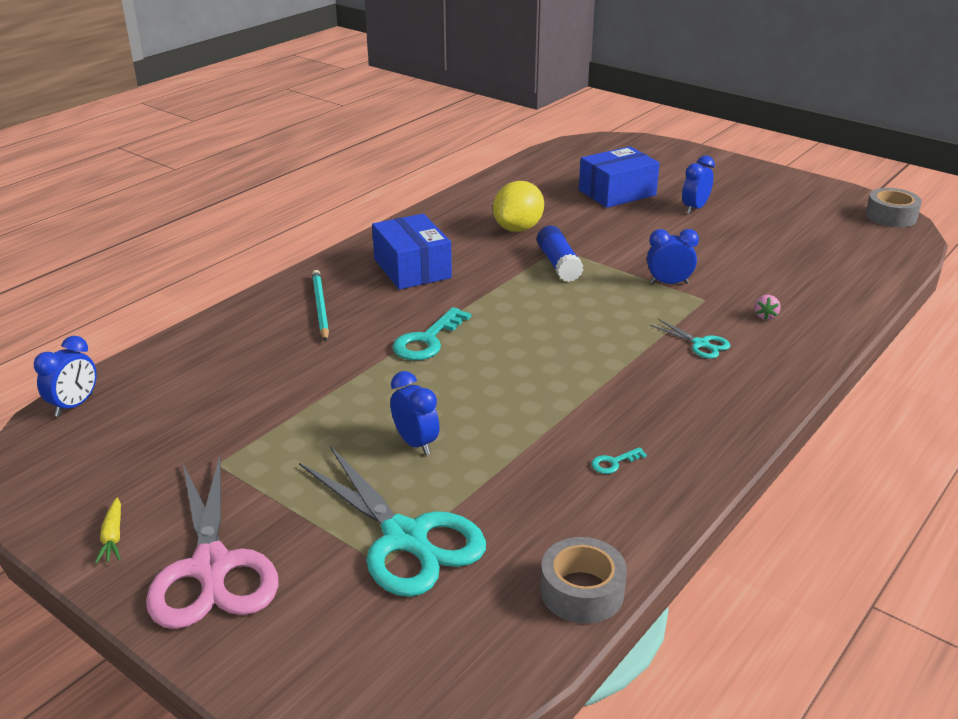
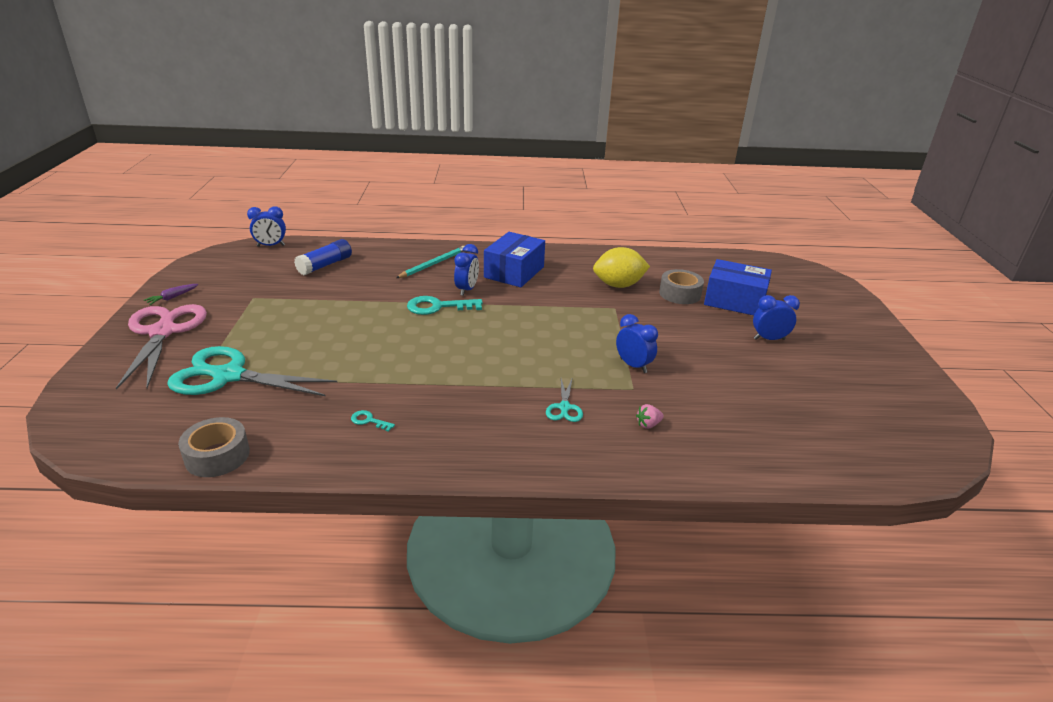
camera: 50 degrees right, 0 degrees up
yellow carrot [95,498,121,564] -> purple carrot [144,284,198,305]
pink scissors [146,456,279,629] -> pink scissors turned 135 degrees clockwise [116,304,207,390]
turquoise scissors [299,446,486,597] -> turquoise scissors turned 90 degrees clockwise [167,346,337,396]
blue clock [390,371,439,455] -> blue clock moved to [454,244,479,296]
blue glue stick [537,226,583,282] -> blue glue stick moved to [294,239,352,275]
grey tape [865,188,922,227] -> grey tape moved to [659,269,704,304]

